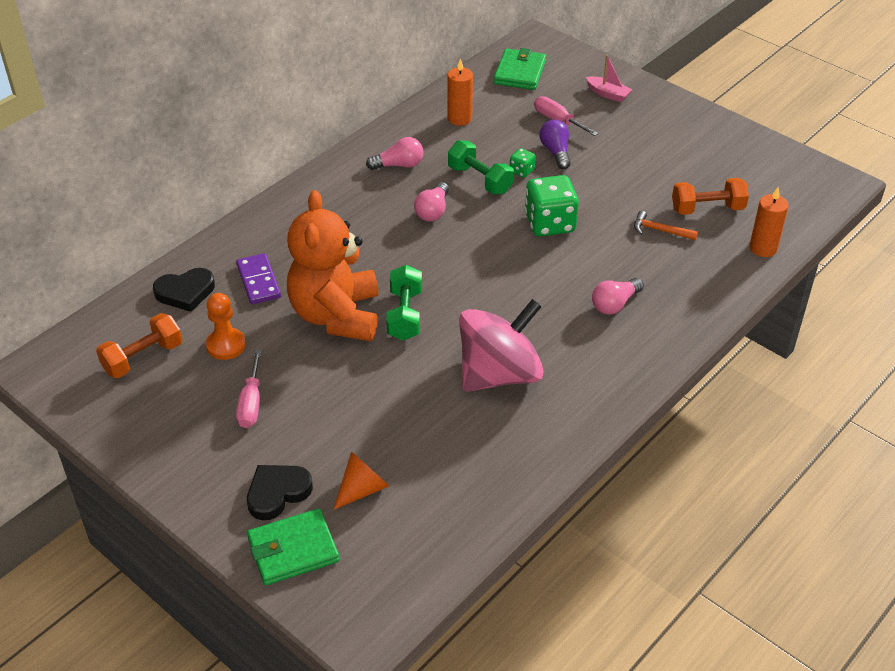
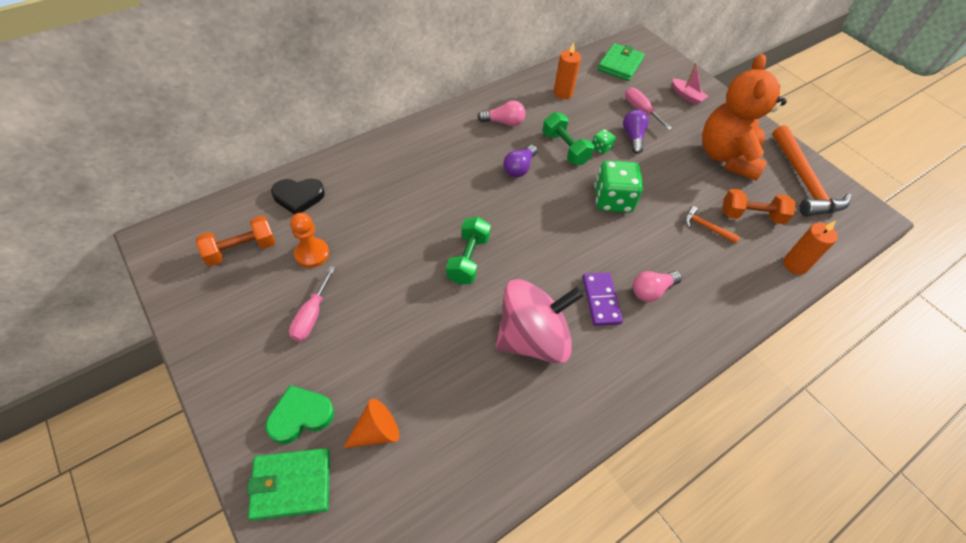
camera: 10 degrees right, 10 degrees up
purple domino [236,253,281,304] -> purple domino moved to [582,272,623,326]
black heart [247,465,313,520] -> green heart [266,385,334,444]
orange teddy bear [287,190,378,341] -> orange teddy bear moved to [702,54,787,181]
pink light bulb [414,182,449,222] -> purple light bulb [503,145,537,178]
none -> orange hammer [772,125,851,216]

